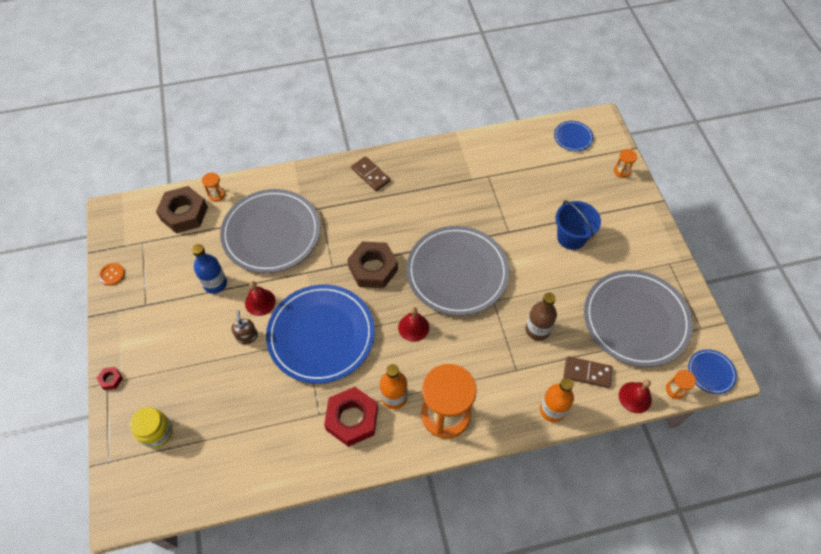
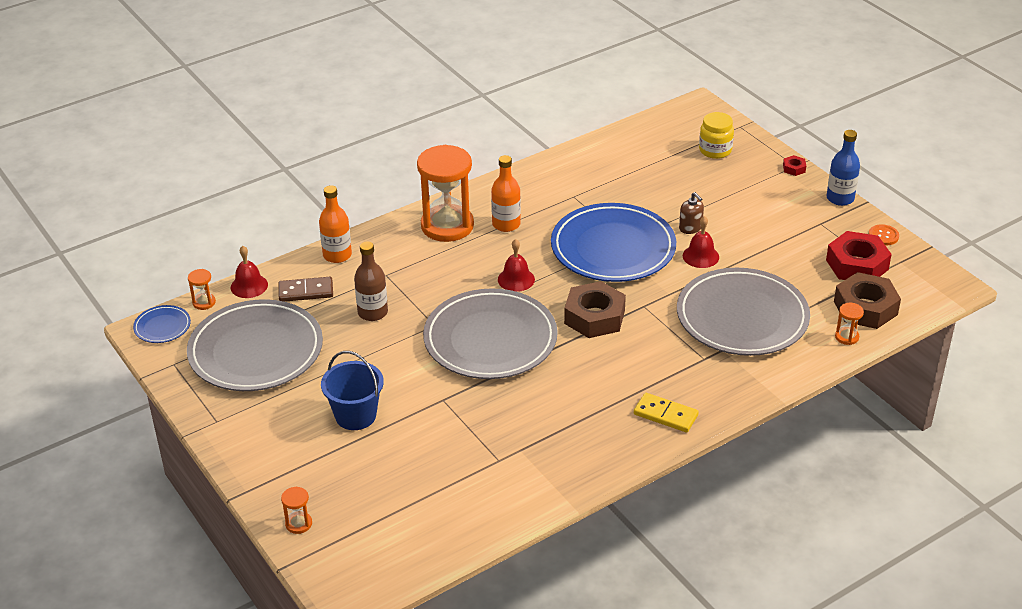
camera: 160 degrees right, 20 degrees down
blue bottle [192,244,227,294] -> blue bottle moved to [827,130,860,206]
red nut [324,387,378,447] -> red nut moved to [826,231,892,280]
brown domino [351,156,391,191] -> yellow domino [634,393,699,432]
blue plate [554,121,593,151] -> none

